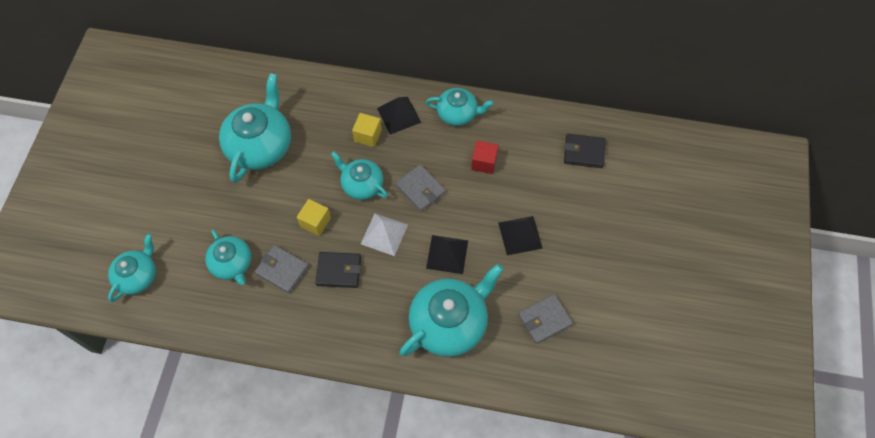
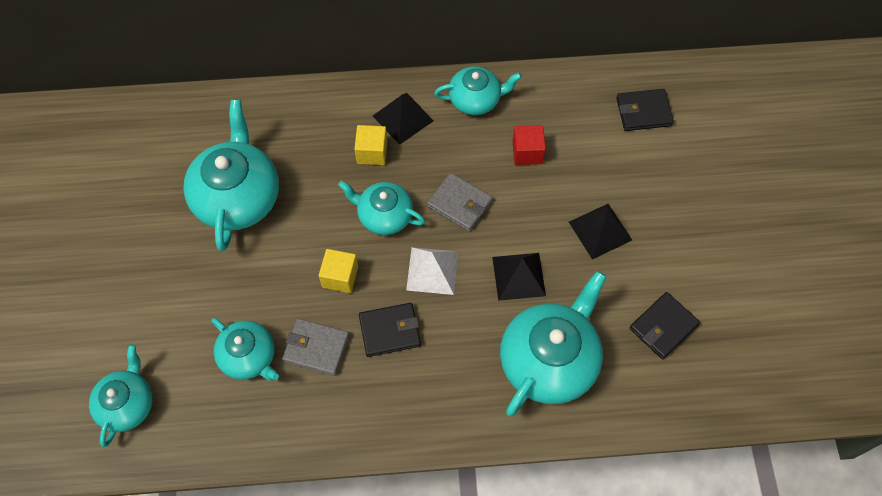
camera: 15 degrees left, 0 degrees up
grey wallet [518,294,573,344] -> black wallet [630,292,700,359]

